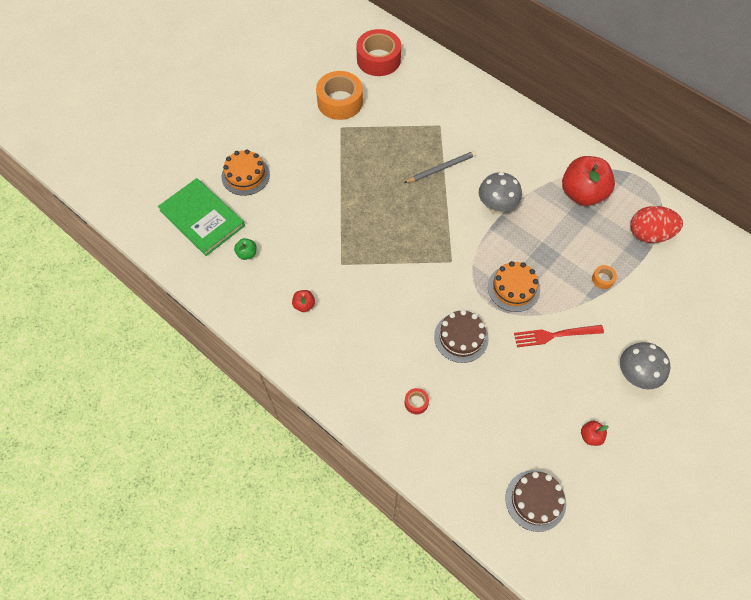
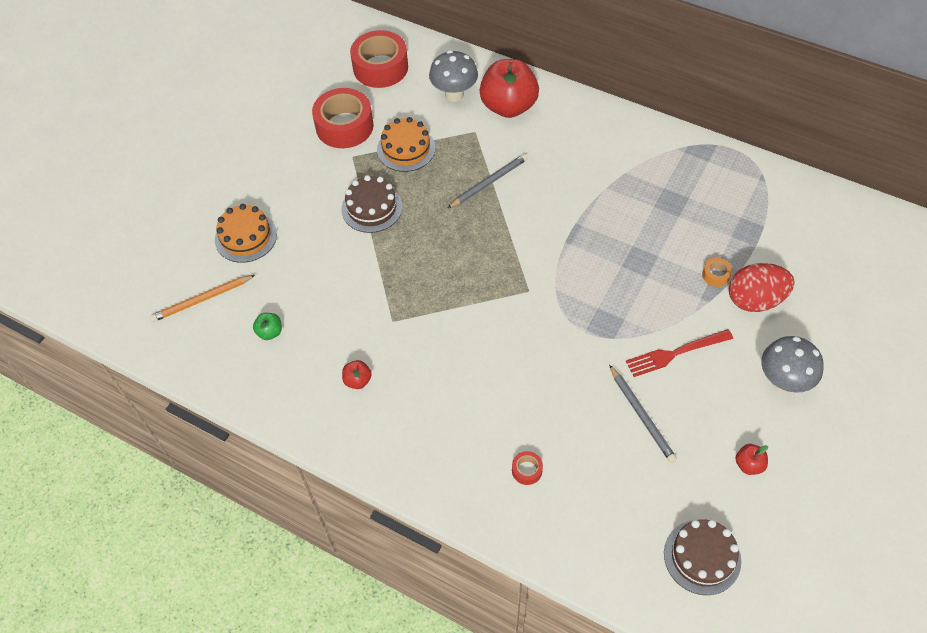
camera: 10 degrees left, 5 degrees down
green book [158,178,245,256] -> orange pencil [150,275,255,322]
orange tape [316,71,363,120] -> red tape [312,88,374,148]
brown cake [434,310,489,363] -> brown cake moved to [341,175,402,233]
grey mushroom [479,172,522,214] -> grey mushroom moved to [429,50,478,102]
orange cake [488,261,540,312] -> orange cake moved to [377,117,435,172]
red apple [562,156,615,206] -> red apple moved to [480,59,539,118]
red egg [630,206,683,243] -> red egg moved to [729,263,795,312]
none -> grey pencil [609,365,677,463]

